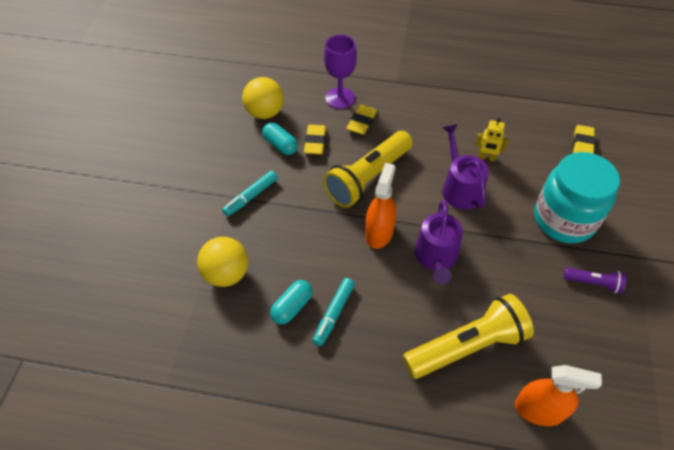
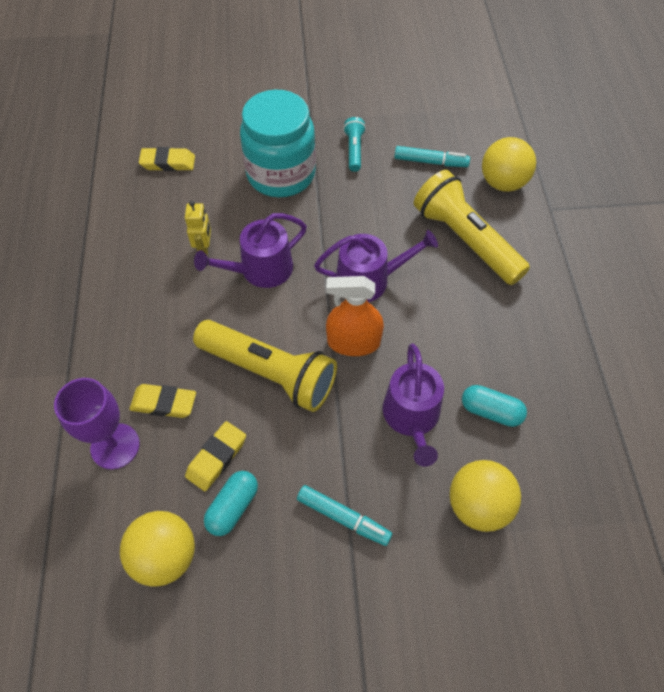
camera: 105 degrees left, 5 degrees up
yellow eraser [304,125,326,155] -> yellow eraser turned 45 degrees counterclockwise [185,421,246,491]
turquoise marker [313,278,355,346] -> turquoise marker moved to [394,146,470,167]
orange spray bottle [515,365,602,426] -> yellow ball [482,137,536,192]
purple flashlight [564,268,626,294] -> turquoise flashlight [343,117,366,172]
none -> purple watering can [383,344,444,467]

